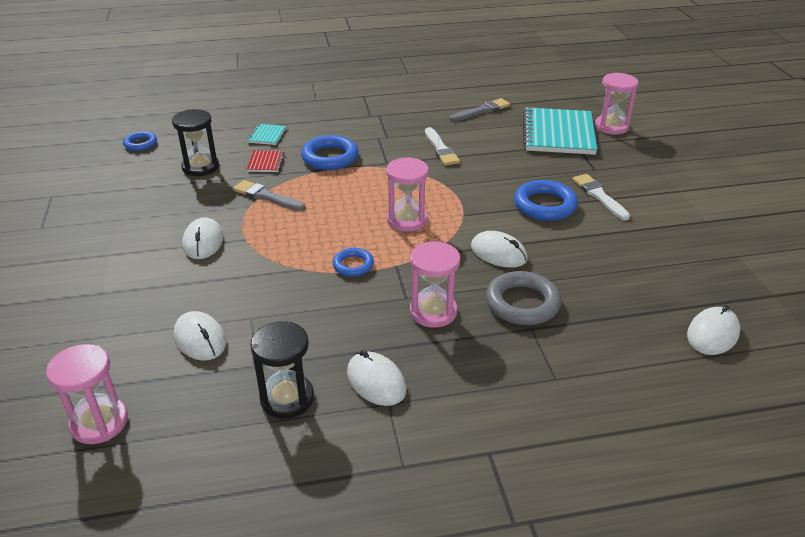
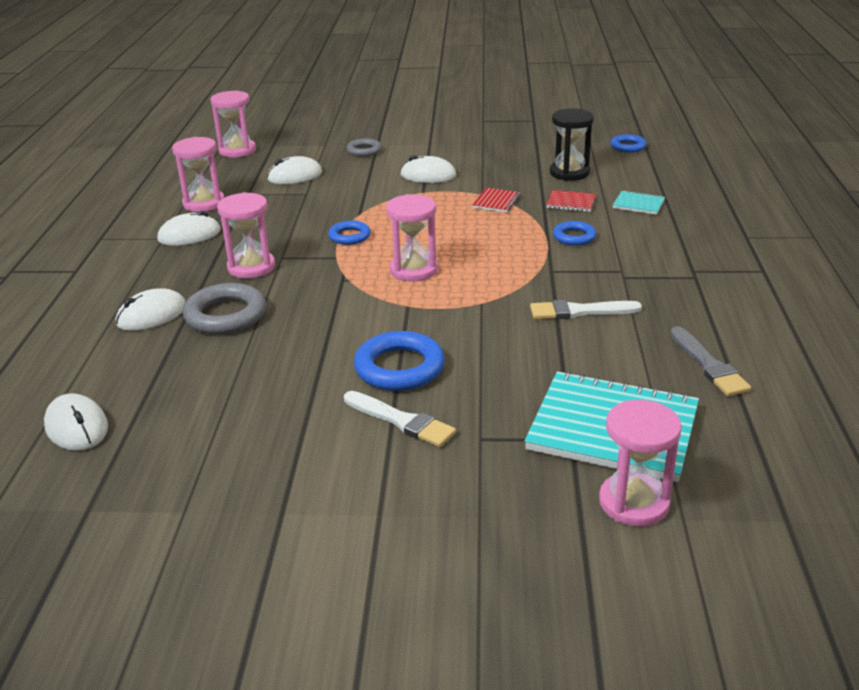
camera: 105 degrees right, 5 degrees down
grey brush [233,180,306,211] -> red notebook [472,188,520,213]
black hourglass [250,321,314,418] -> pink hourglass [172,137,225,212]
blue ring [301,135,359,170] -> blue ring [553,221,596,246], size x0.59
white mouse [471,231,528,268] -> white mouse moved to [116,289,186,331]
white brush [572,174,630,220] -> white brush turned 45 degrees clockwise [344,391,456,447]
none -> grey ring [346,138,382,157]

